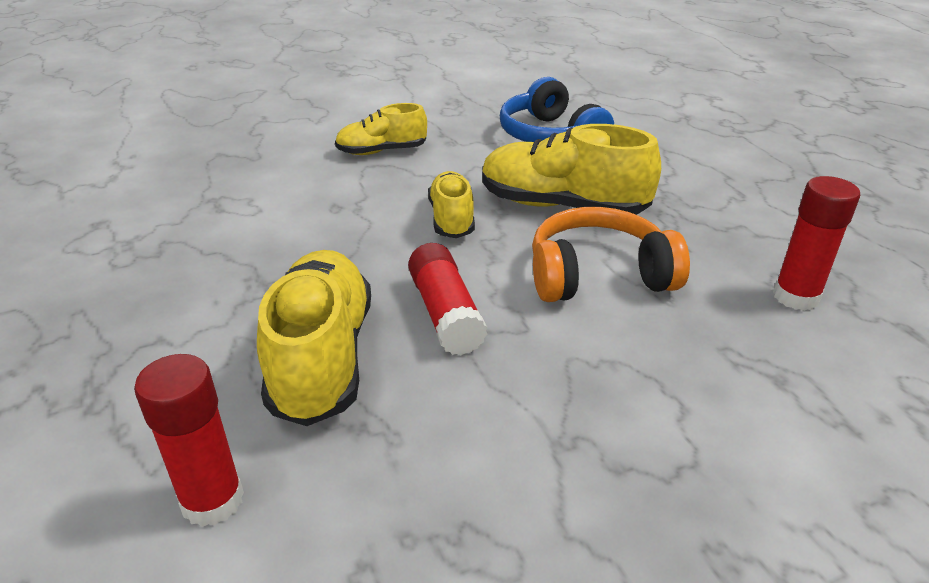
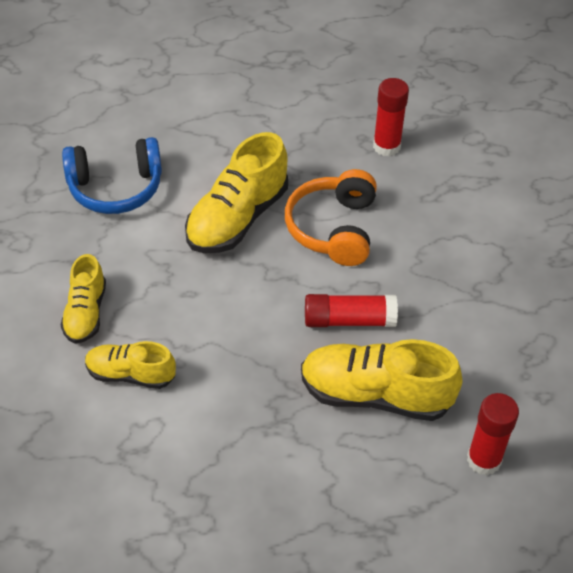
camera: 75 degrees left, 15 degrees up
yellow shoe [428,171,475,238] -> yellow shoe moved to [85,341,176,389]

